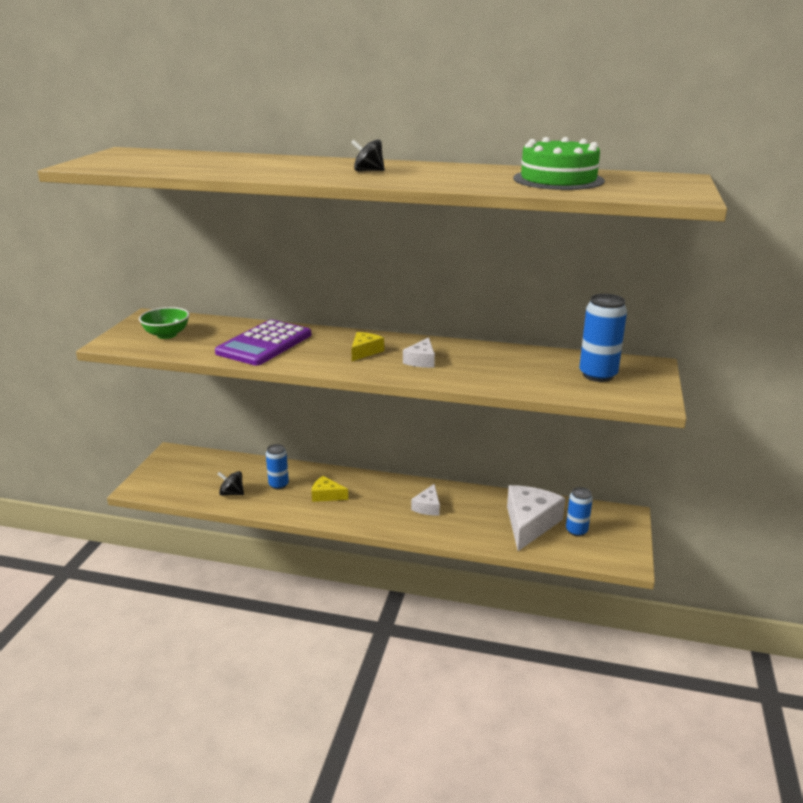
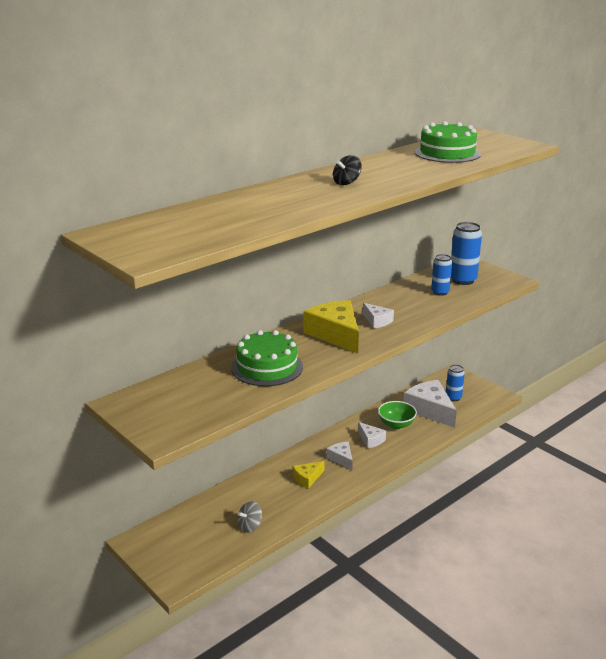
camera: 55 degrees left, 0 degrees up
green bowl [139,307,189,339] -> green bowl moved to [378,401,417,429]
purple calculator [215,319,311,366] -> green cake [231,330,303,386]
black spinning top [218,471,244,496] -> grey spinning top [237,501,262,533]
blue can [266,444,289,489] -> blue can moved to [431,254,452,296]
yellow cheese [351,332,384,361] -> yellow cheese [304,300,359,354], size x1.93
none -> white cheese [326,442,353,470]

